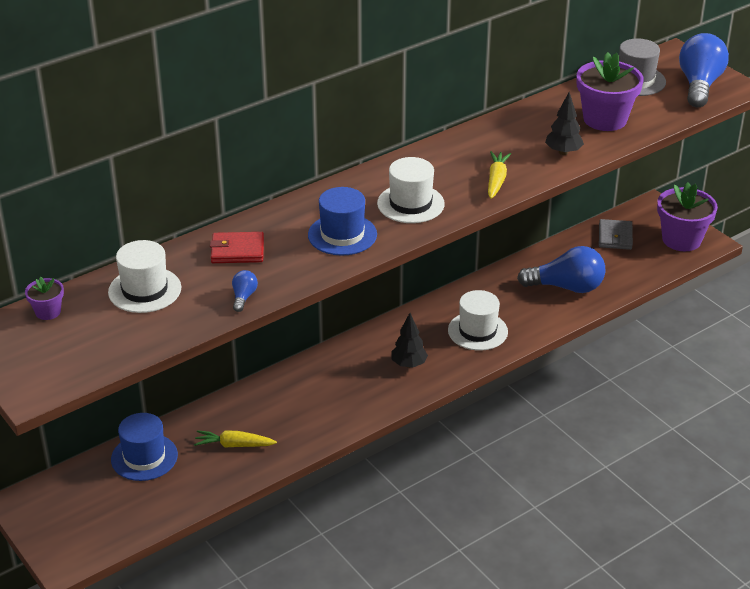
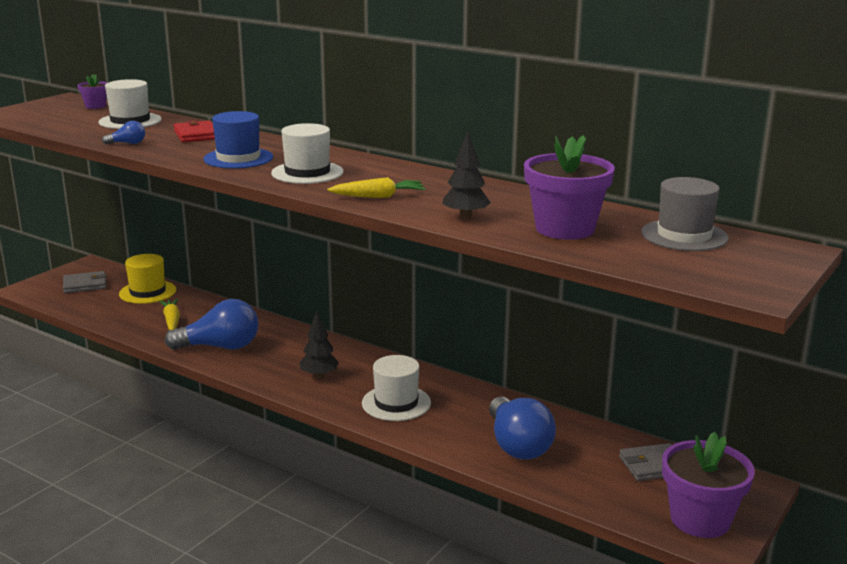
camera: 70 degrees right, 15 degrees down
blue hat [111,413,178,481] -> yellow hat [119,254,176,304]
blue light bulb [679,33,729,107] -> blue light bulb moved to [165,299,258,350]
none -> grey wallet [63,271,106,293]

